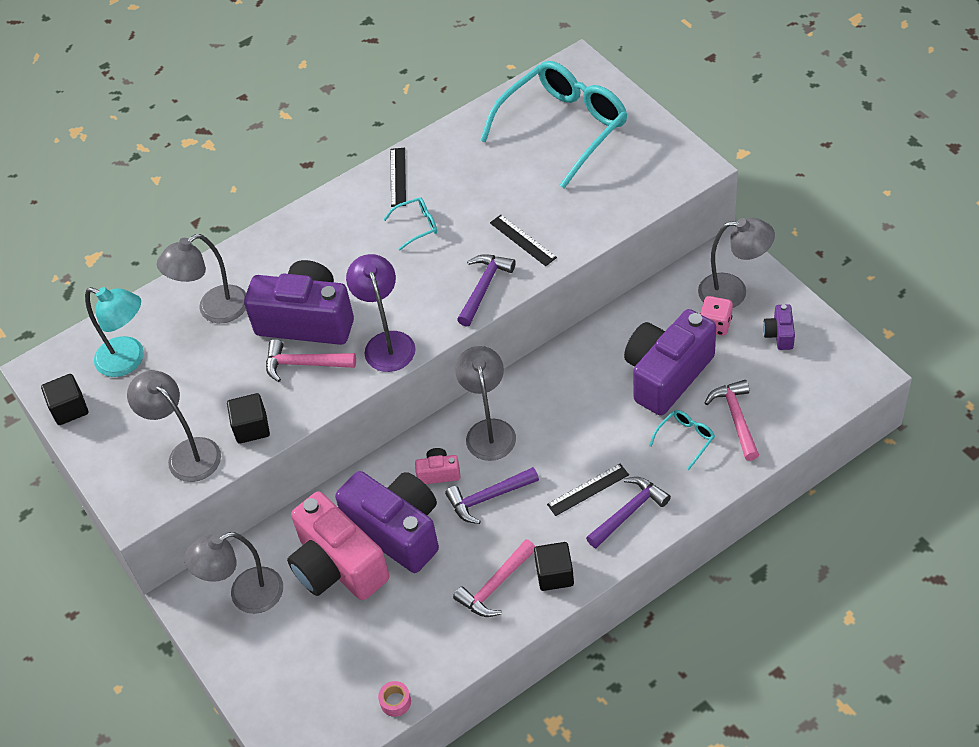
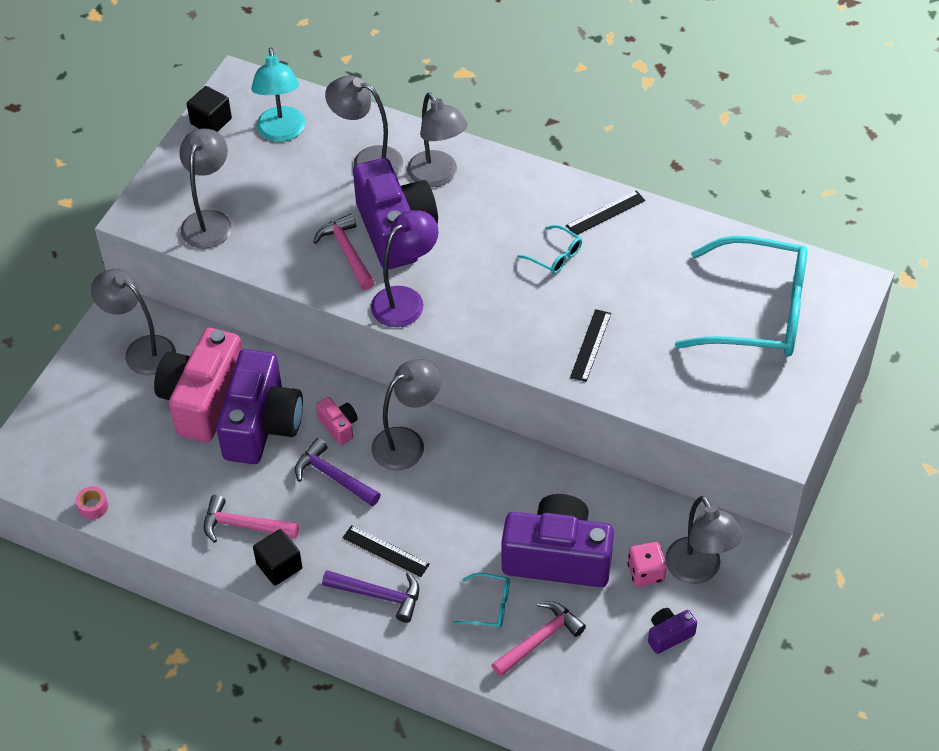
camera: 55 degrees right, 0 degrees up
black cube [227,393,270,444] -> none
purple hammer [457,254,516,327] -> none
none -> grey lamp [407,93,468,187]

